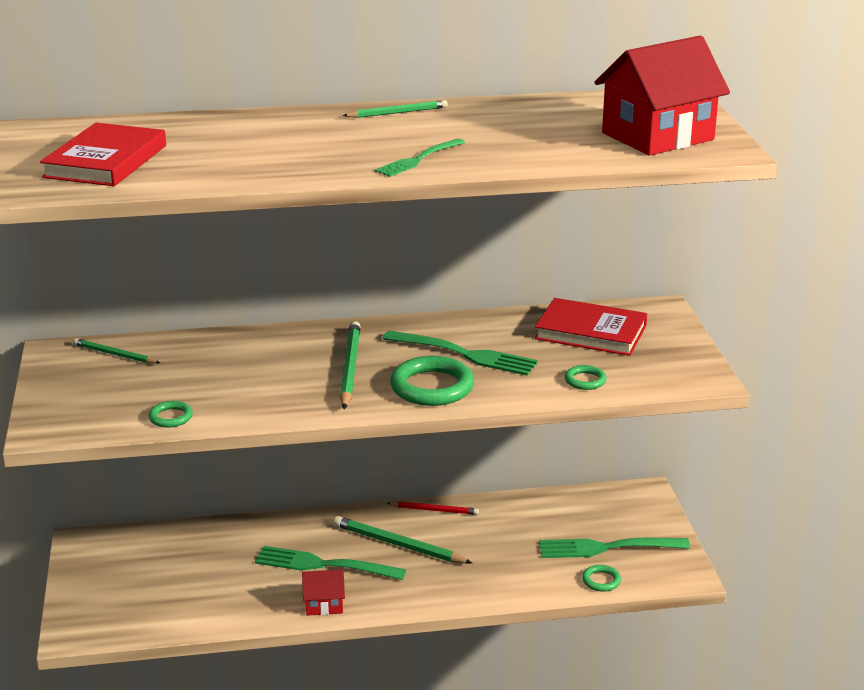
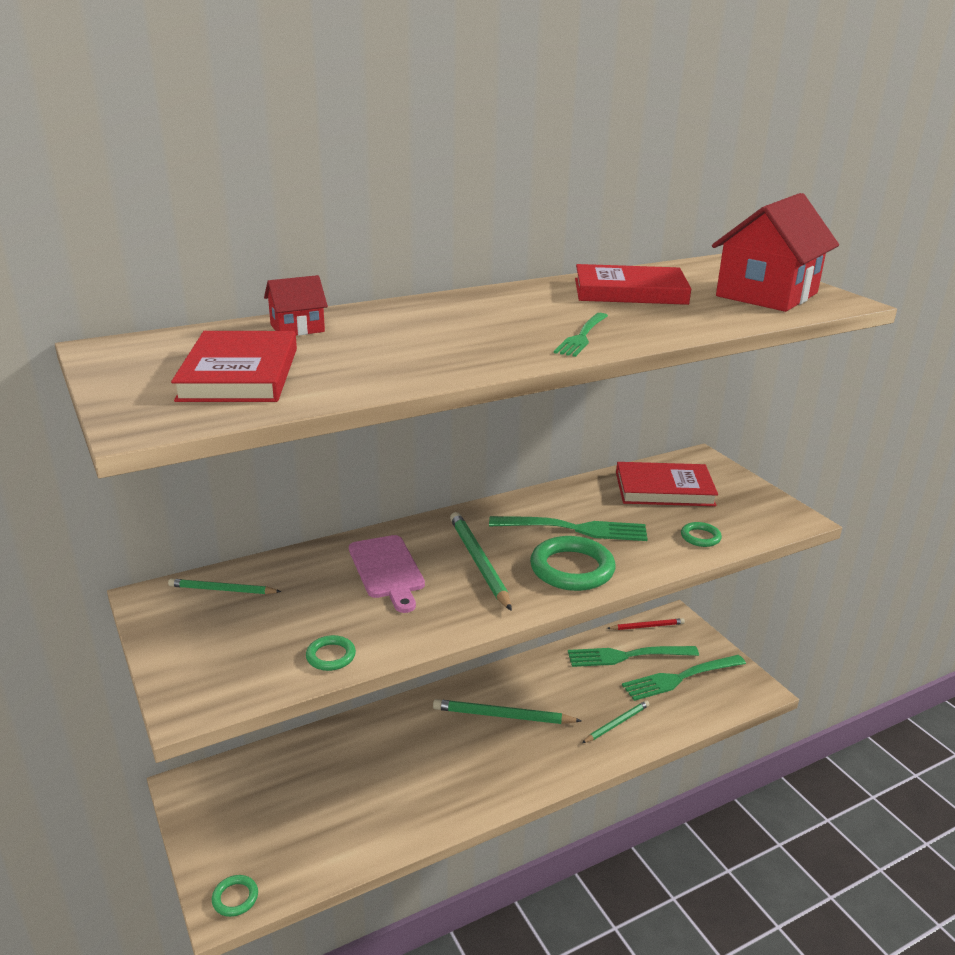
camera: 20 degrees left, 0 degrees up
green fork [255,546,406,580] -> green fork moved to [568,646,699,667]
red house [302,569,345,616] -> red house moved to [264,275,328,335]
green pencil [343,100,448,118] -> green pencil moved to [582,700,650,743]
red pencil [387,501,479,515] -> red pencil moved to [607,618,685,630]
green ring [582,565,621,592] -> green ring moved to [212,875,258,917]
none -> pink cutting board [349,535,425,613]
none -> red book [575,264,691,305]

